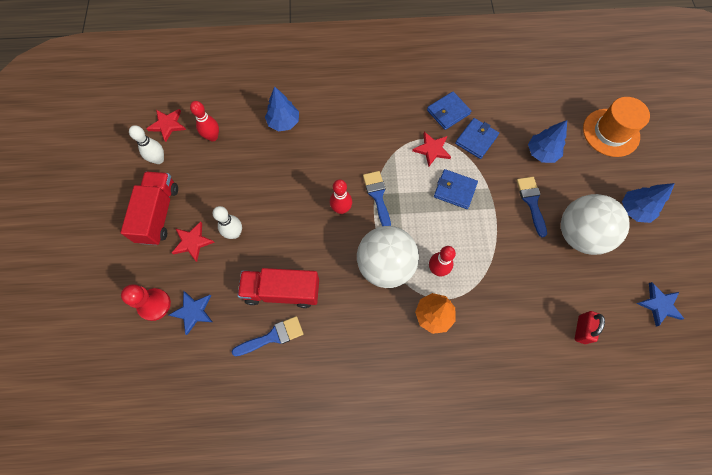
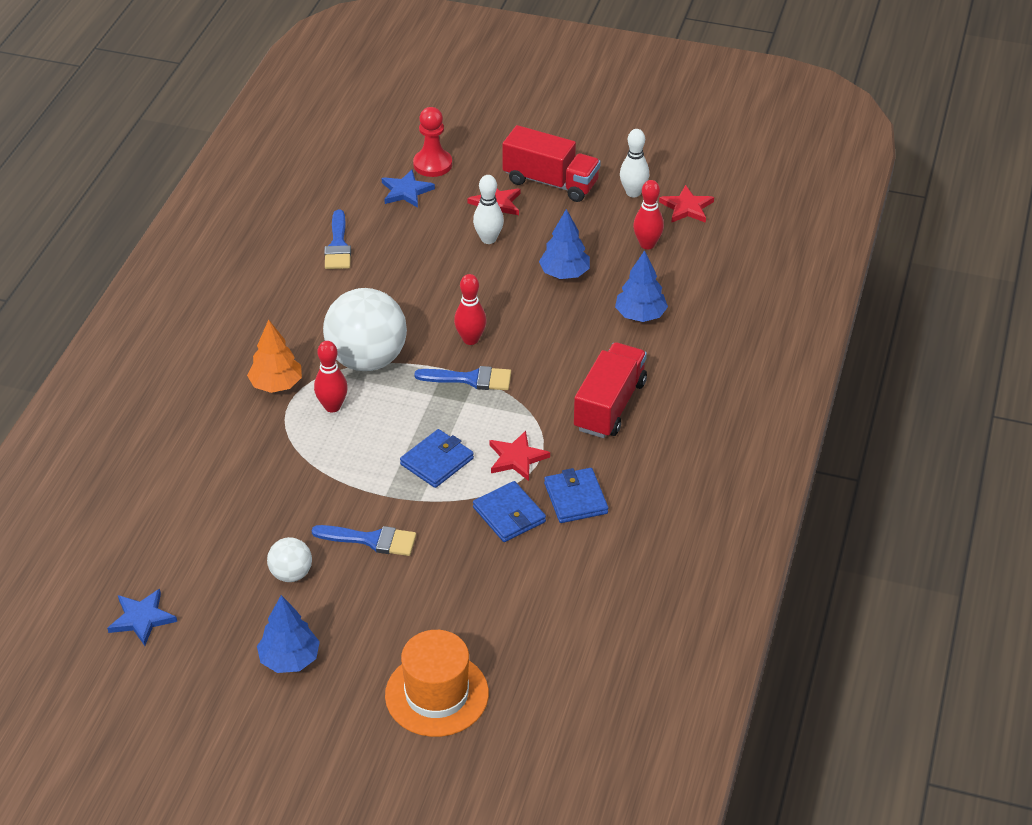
camera: 110 degrees right, 25 degrees down
red truck [238,268,319,308] -> red truck moved to [574,342,647,438]
blue tree [528,120,567,163] -> blue tree moved to [539,209,590,279]
white ball [561,194,630,255] -> white ball [267,537,312,582], size x0.48
red padlock [575,311,605,344] -> none

